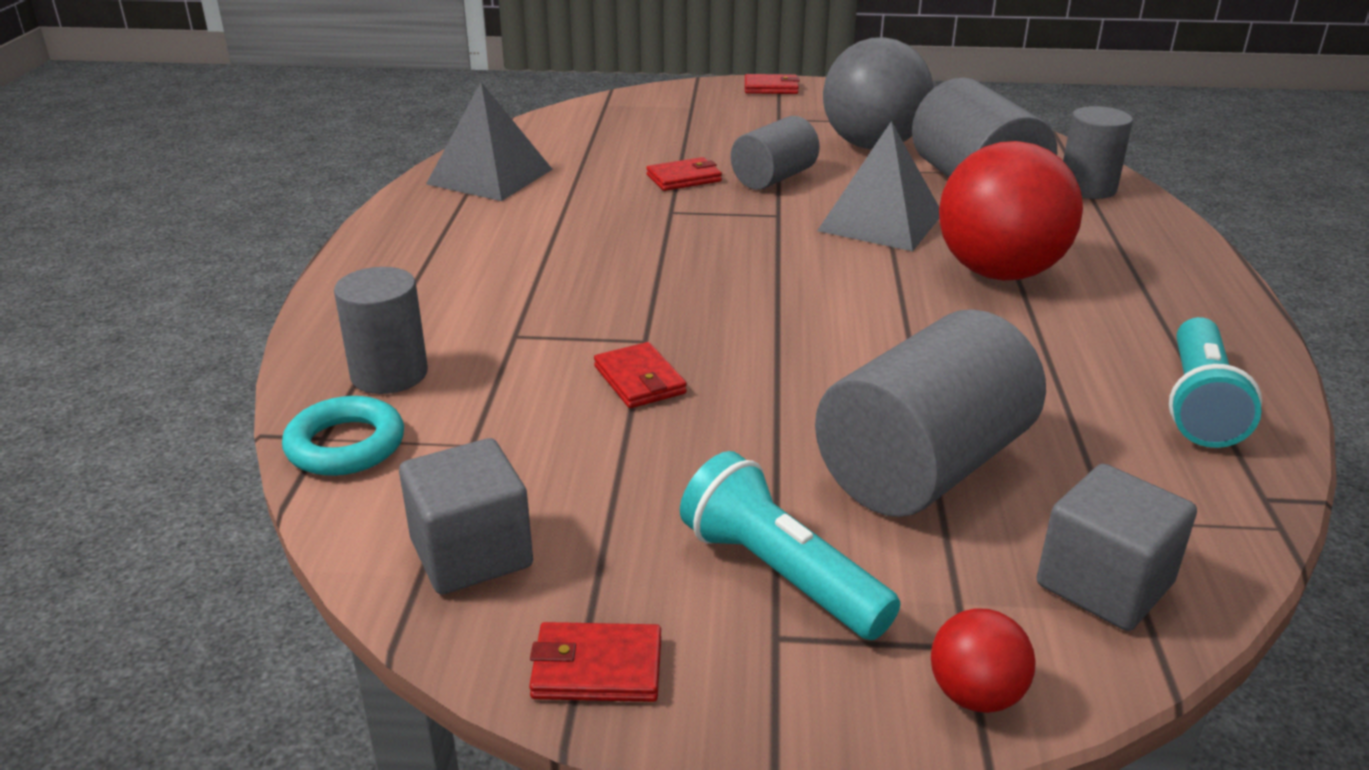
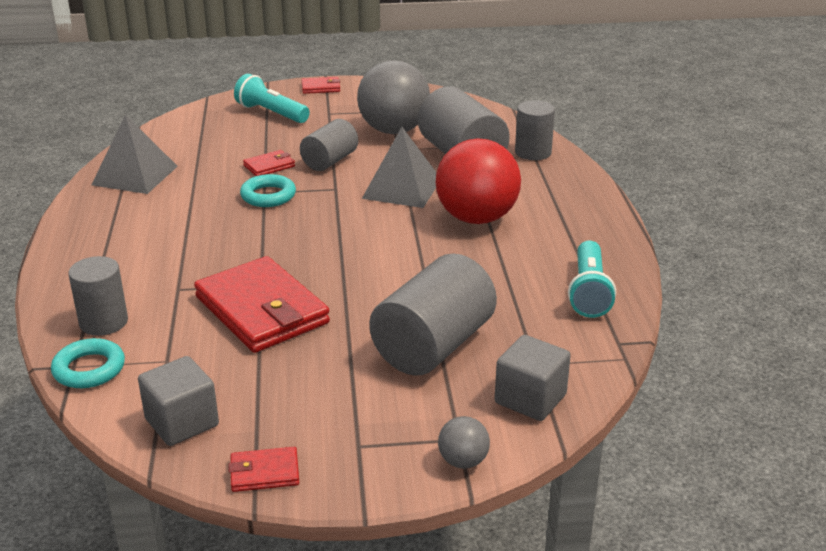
camera: 10 degrees left, 0 degrees up
red wallet [594,342,687,408] -> red wallet [194,256,330,353], size x2.26
turquoise flashlight [680,451,900,640] -> turquoise flashlight moved to [234,74,310,123]
red ball [931,608,1036,713] -> grey ball [438,416,490,469]
none -> turquoise ring [240,174,296,207]

